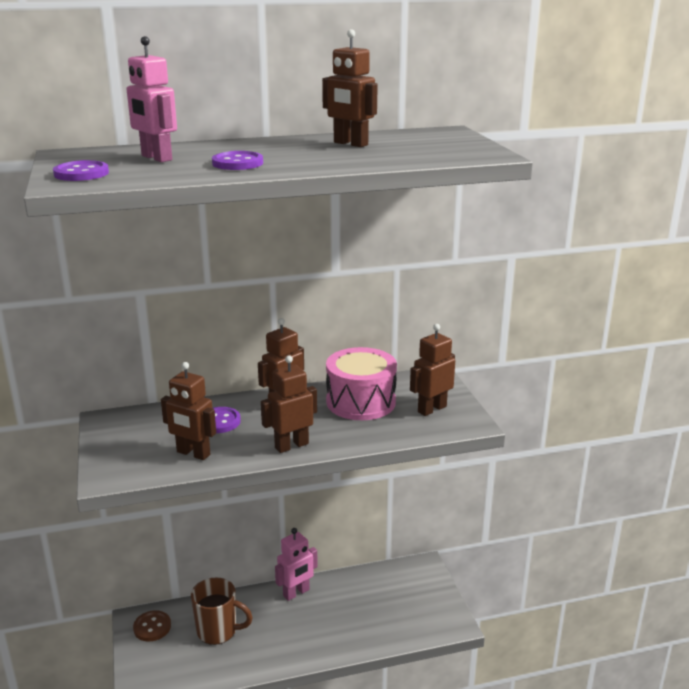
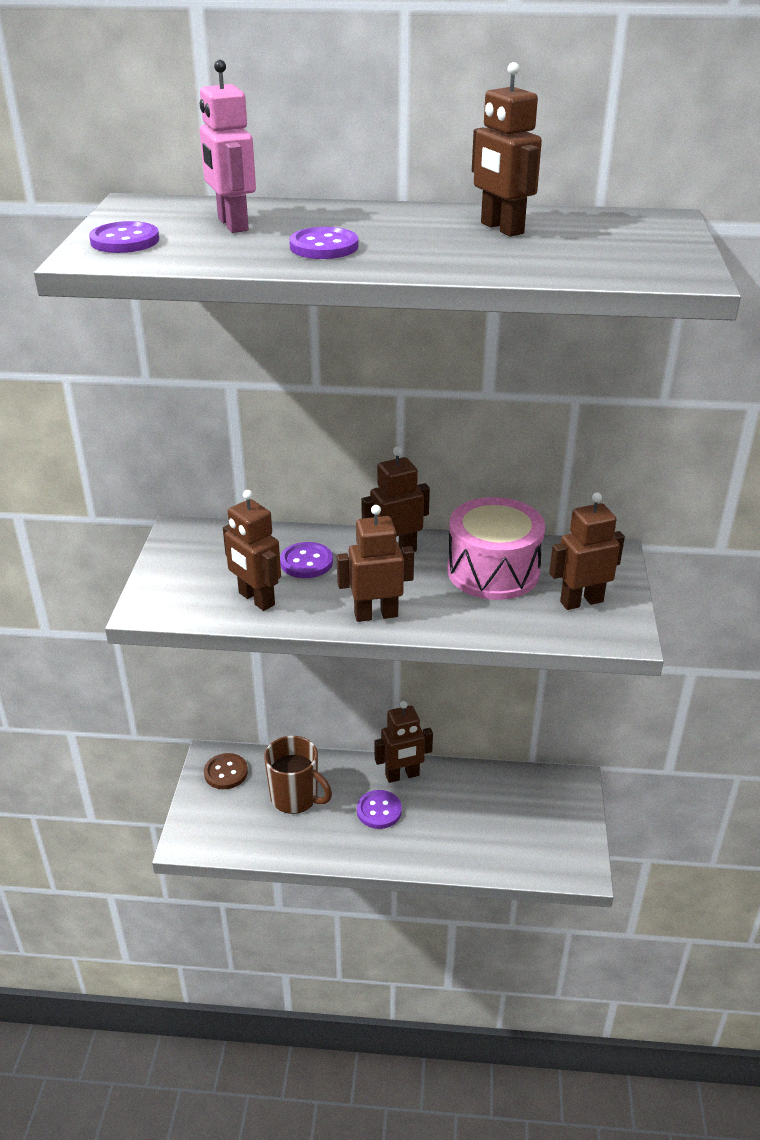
camera: 20 degrees right, 10 degrees up
pink robot [275,528,318,601] -> brown robot [375,701,433,783]
none -> purple button [357,790,402,829]

